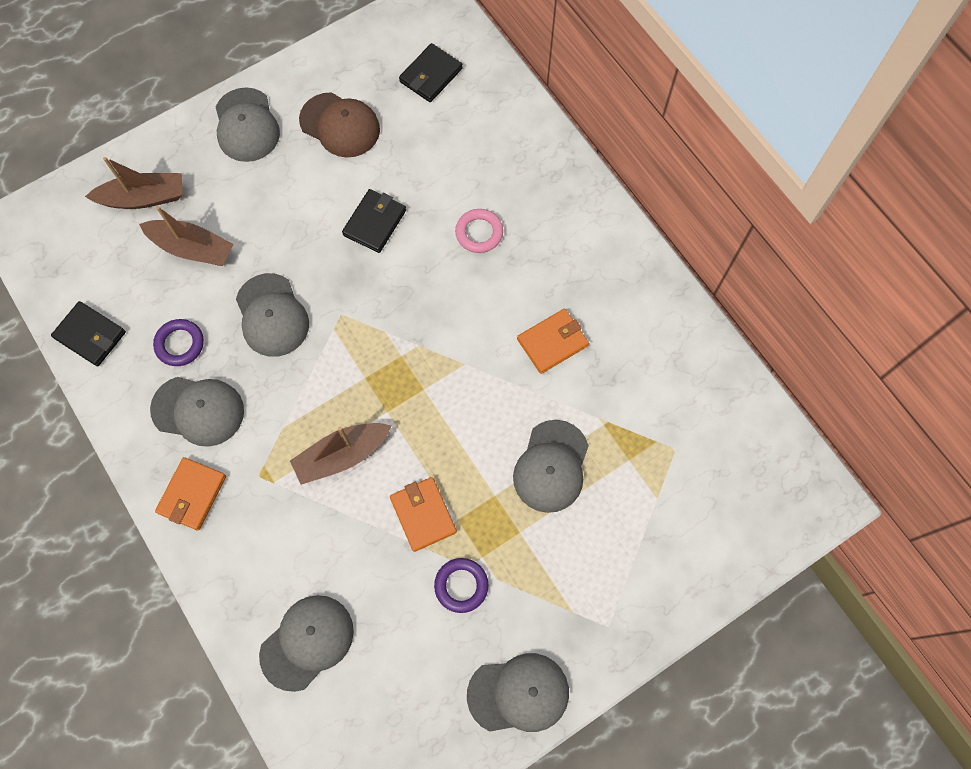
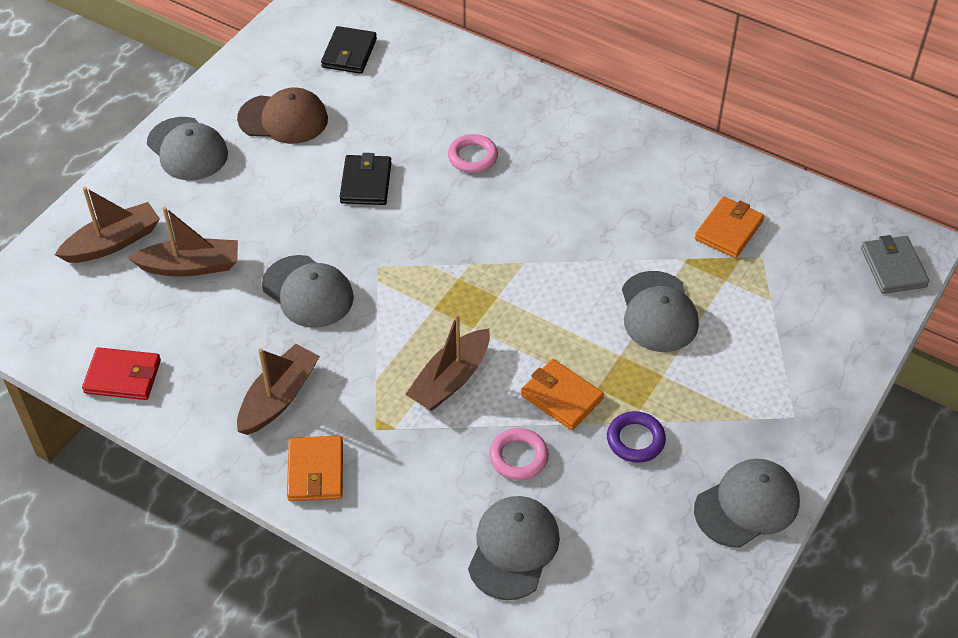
camera: 25 degrees left, 20 degrees down
black wallet [51,301,126,366] -> red wallet [82,347,161,400]
grey cap [150,377,244,447] -> brown boat [237,344,320,435]
purple ring [153,319,204,366] -> none
orange wallet [517,309,589,374] -> orange wallet moved to [695,197,764,258]
none -> pink ring [489,428,549,480]
none -> grey wallet [861,235,929,294]

